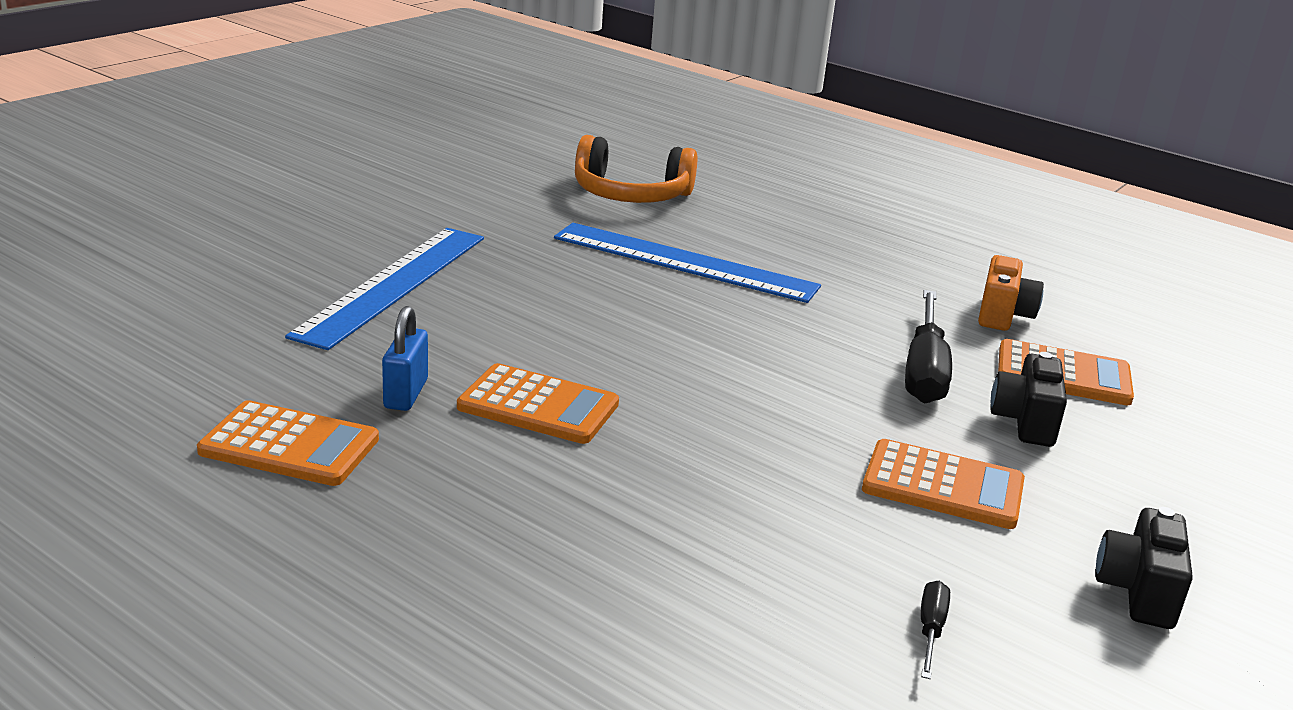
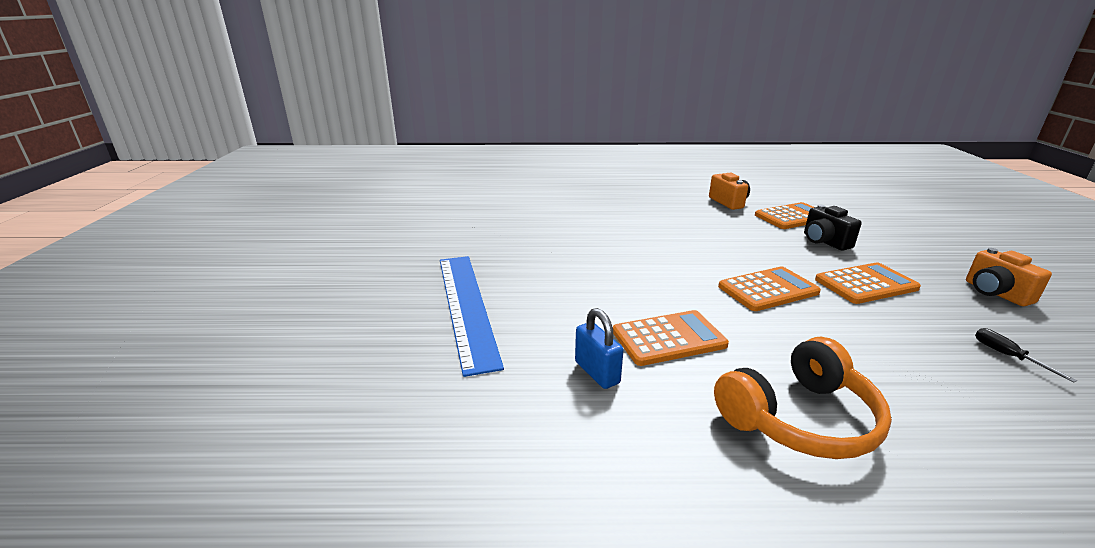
camera: 35 degrees left, 0 degrees up
orange calculator [197,400,379,486] -> orange calculator moved to [718,266,821,311]
blue ruler [554,223,821,303] -> none
orange headphones [575,135,697,203] -> orange headphones moved to [714,337,892,459]
black screwdriver [905,290,952,403] -> none
black camera [1095,507,1193,629] -> orange camera [966,248,1052,306]

